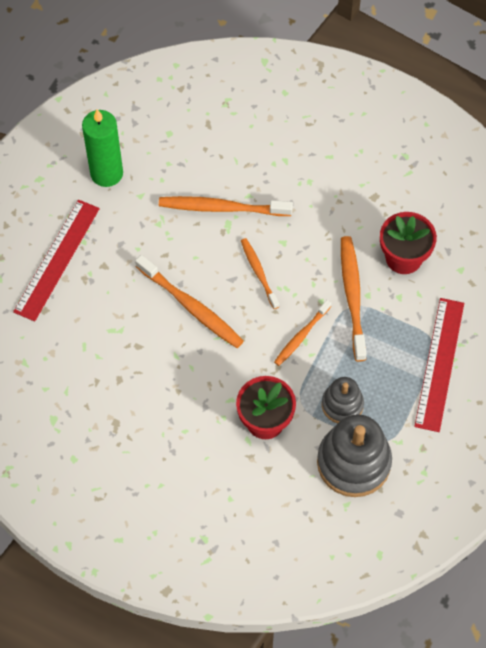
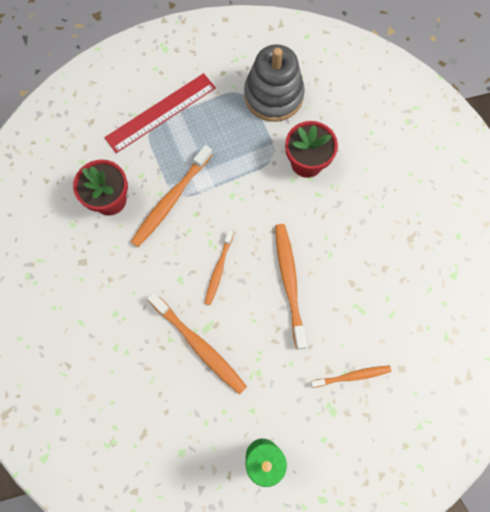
camera: 140 degrees left, 10 degrees up
red ruler [13,200,100,322] -> none
orange toothbrush [274,300,331,366] -> orange toothbrush moved to [310,365,391,388]
grey stacking toy [322,377,364,423] -> none

